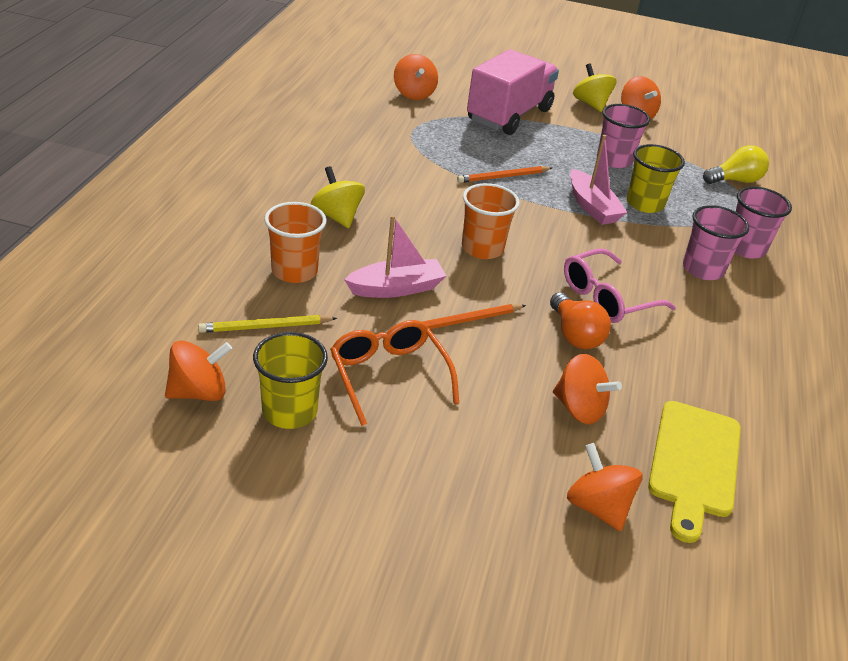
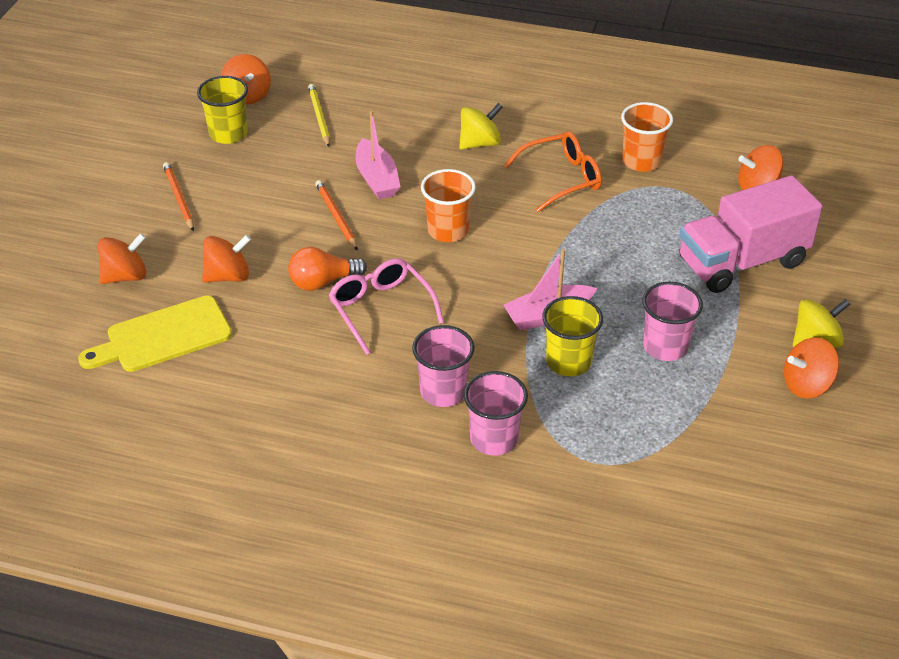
camera: 95 degrees right, 5 degrees up
orange cup [264,202,327,283] -> orange cup moved to [621,102,673,172]
orange glasses [330,320,459,426] -> orange glasses moved to [504,131,602,212]
orange pencil [457,166,552,183] -> orange pencil moved to [163,162,194,231]
pink truck [467,49,559,135] -> pink truck turned 120 degrees clockwise [679,175,823,293]
orange spinning top [553,354,622,424] -> orange spinning top turned 150 degrees counterclockwise [202,235,251,282]
yellow cutting board [648,401,741,543] -> yellow cutting board turned 45 degrees counterclockwise [78,296,232,372]
yellow light bulb [703,145,769,184] -> none

